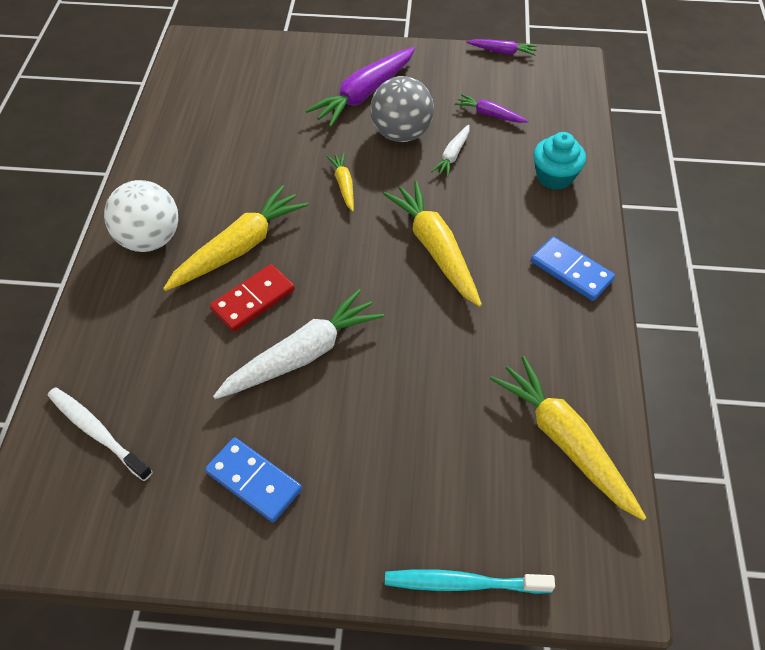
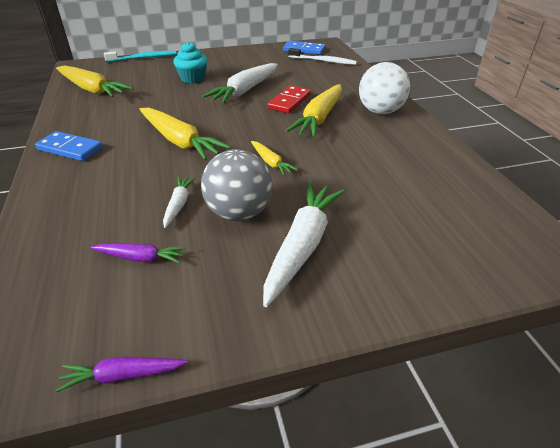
camera: 160 degrees right, 15 degrees down
blue domino [205,437,302,522] -> blue domino moved to [283,41,325,55]
purple carrot [305,47,415,127] -> white carrot [263,183,345,307]
turquoise cupcake [534,132,586,190] -> turquoise cupcake moved to [173,42,207,83]

